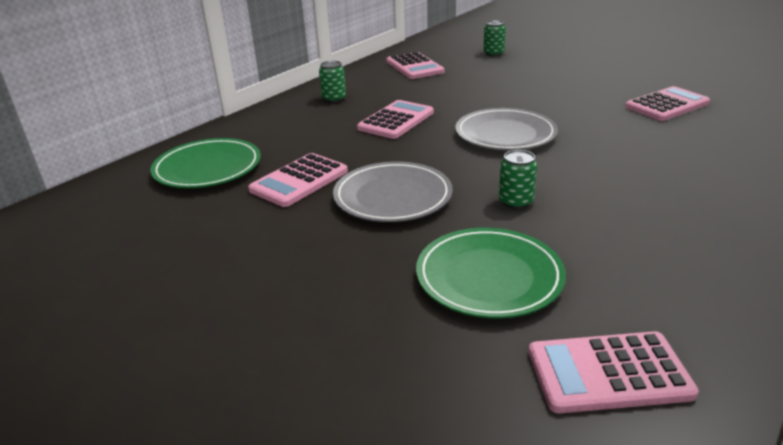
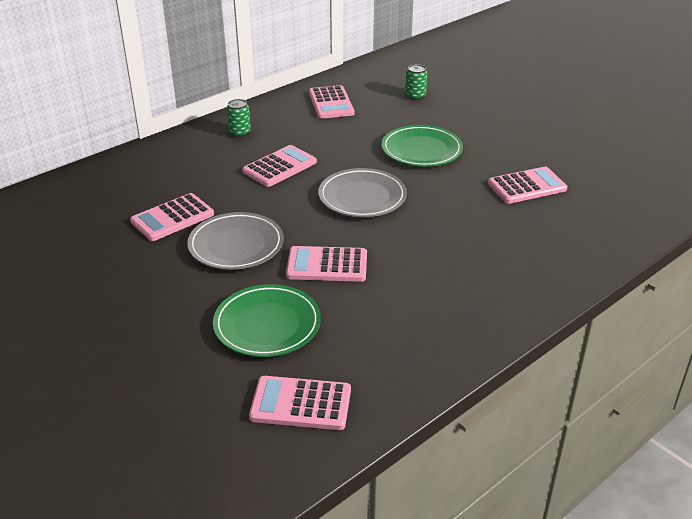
camera: 10 degrees right, 5 degrees up
green plate [150,138,261,188] -> green plate moved to [382,125,463,167]
green can [499,150,537,209] -> pink calculator [286,246,367,282]

